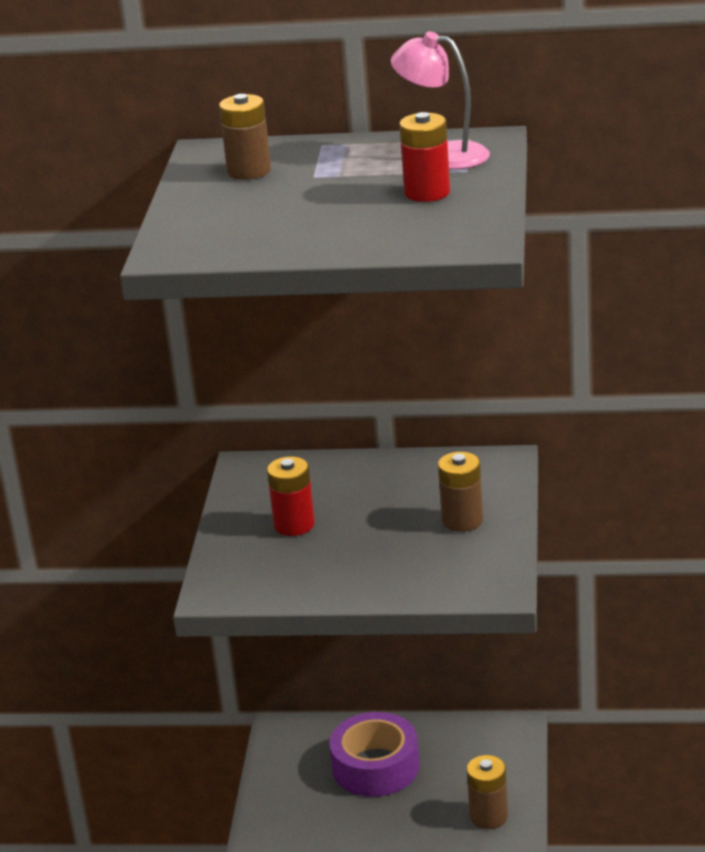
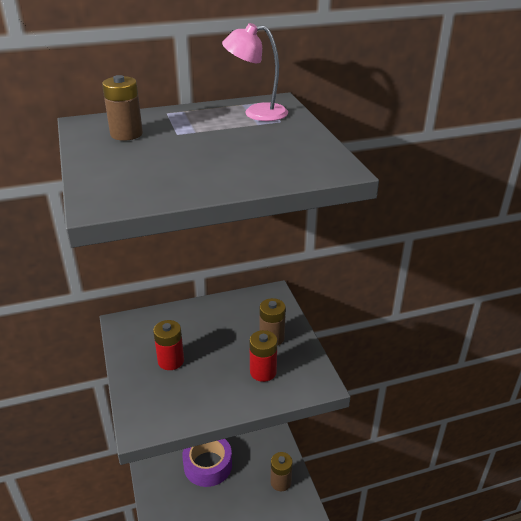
camera: 25 degrees left, 5 degrees up
red battery [399,112,450,202] -> red battery moved to [249,330,277,382]

